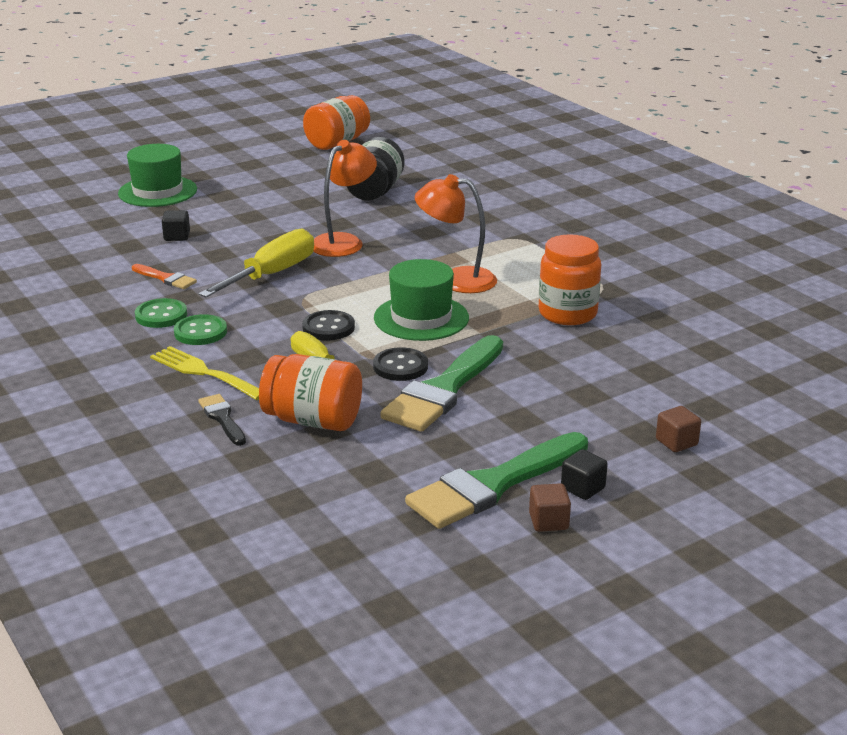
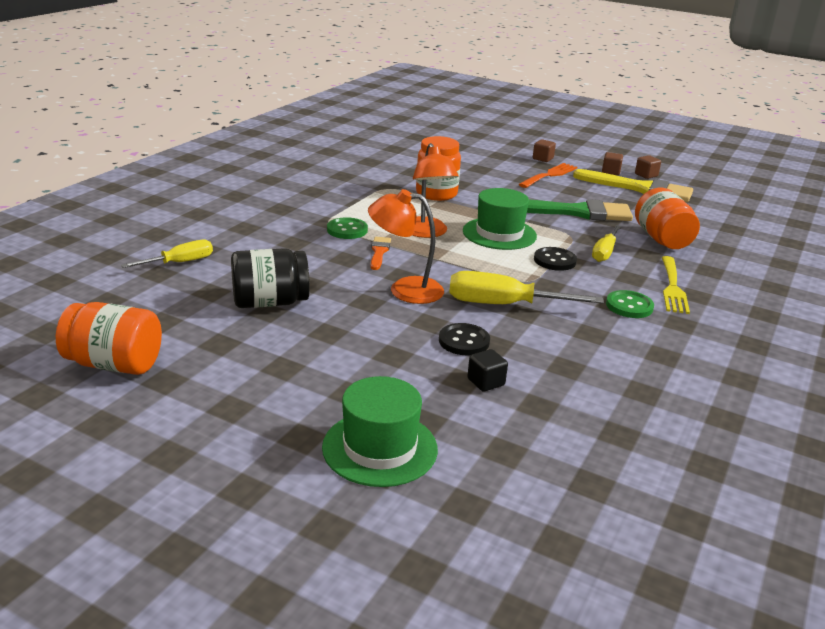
camera: 120 degrees left, 0 degrees up
orange brush [132,264,197,289] -> orange brush moved to [371,237,391,270]
green button [135,298,187,328] -> green button moved to [327,217,368,239]
black brush [198,394,246,446] -> none
black button [373,347,428,381] -> black button moved to [439,323,490,355]
green brush [405,432,588,529] -> yellow brush [573,169,693,202]
black cube [561,449,608,500] -> brown cube [602,152,623,175]
none -> yellow screwdriver [121,240,213,268]
none -> orange fork [518,163,577,188]

